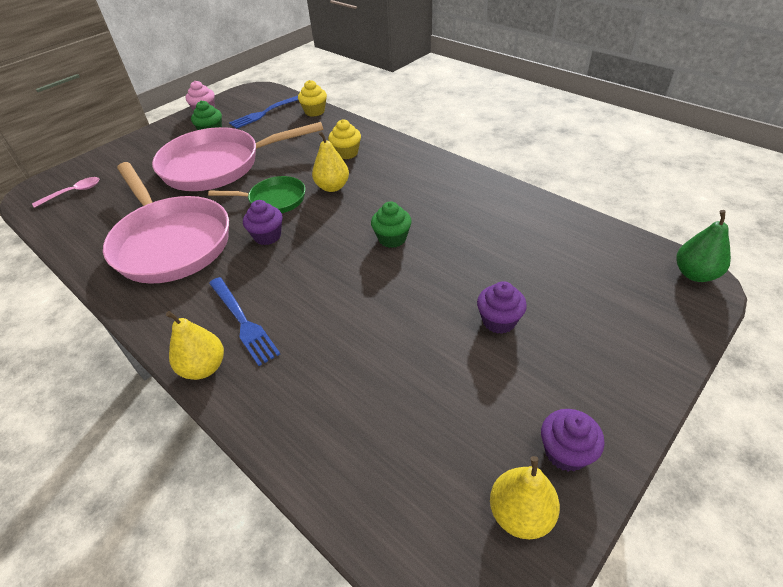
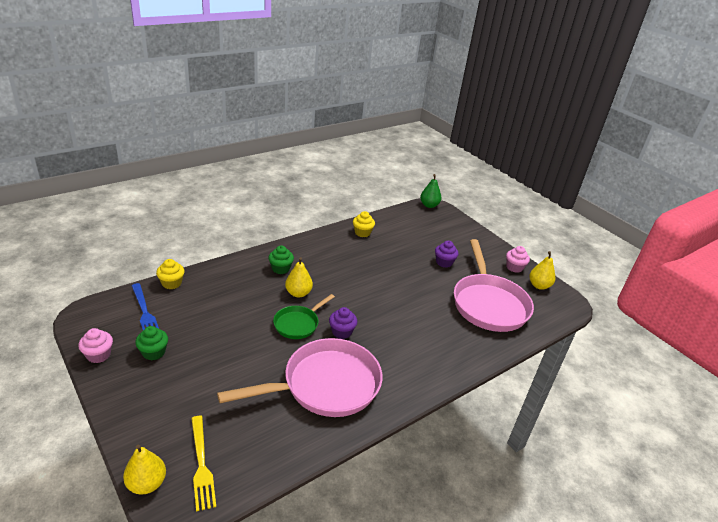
camera: 85 degrees left, 10 degrees down
pink spoon [32,177,99,208] -> yellow fork [191,416,216,511]
pink pan [152,122,323,191] -> pink pan moved to [454,239,534,332]
yellow pear [166,311,224,380] -> yellow pear moved to [123,445,166,494]
green pan [208,176,305,213] -> green pan turned 150 degrees counterclockwise [273,294,335,339]
blue fork [209,277,280,366] -> none
yellow cupcake [328,119,361,159] -> yellow cupcake moved to [353,211,375,237]
green cupcake [371,201,412,248] -> green cupcake moved to [269,245,294,274]
purple cupcake [541,409,605,472] -> pink cupcake [506,246,530,273]

